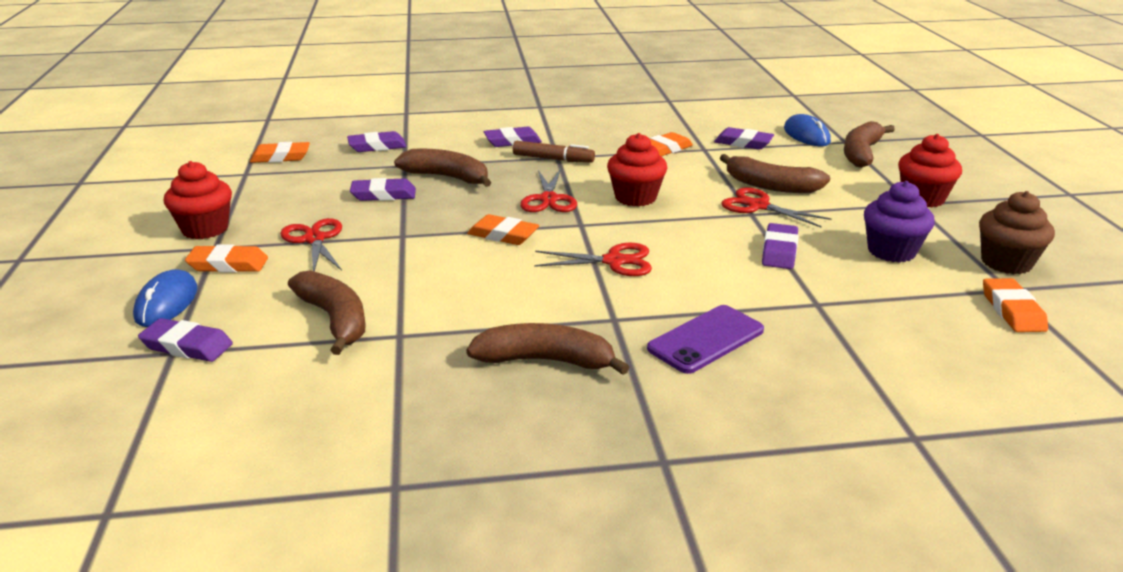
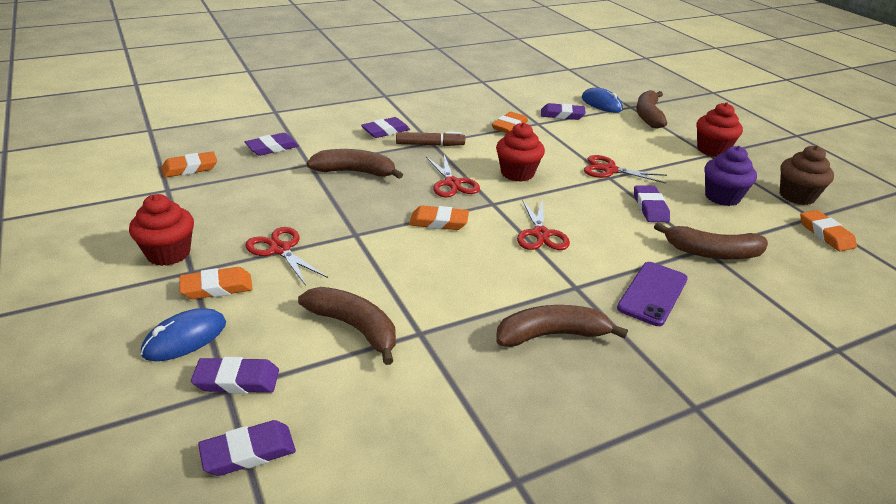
camera: 20 degrees left, 5 degrees up
blue mouse [133,269,197,327] -> blue mouse turned 60 degrees clockwise [141,308,226,361]
purple eraser [350,178,416,201] -> purple eraser moved to [198,420,296,476]
red scissors [534,243,652,276] -> red scissors turned 105 degrees clockwise [517,199,570,250]
brown banana [720,154,830,193] -> brown banana moved to [654,222,768,260]

